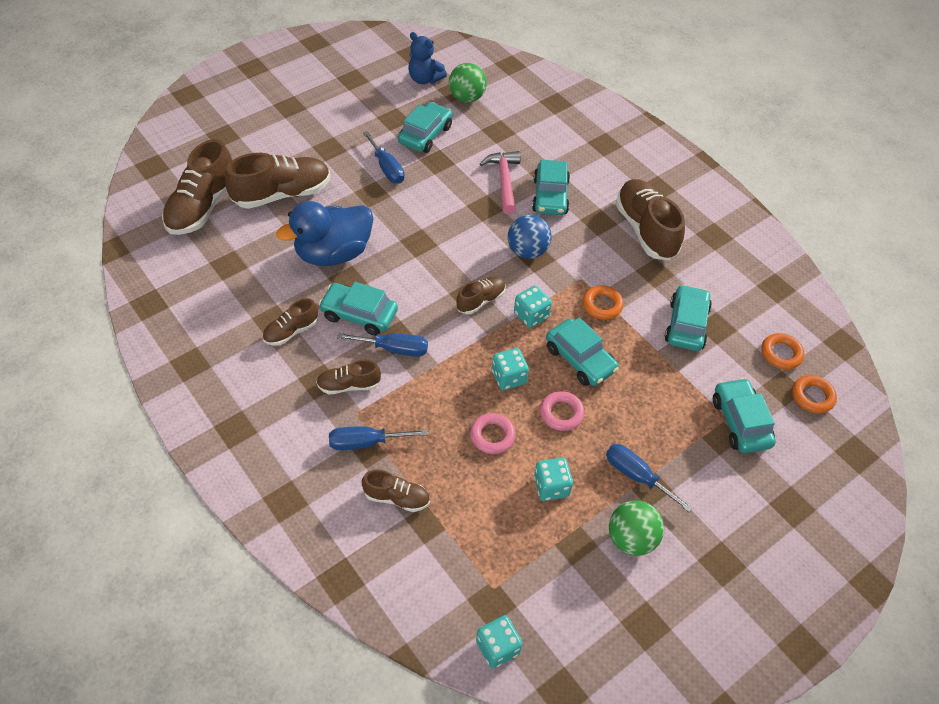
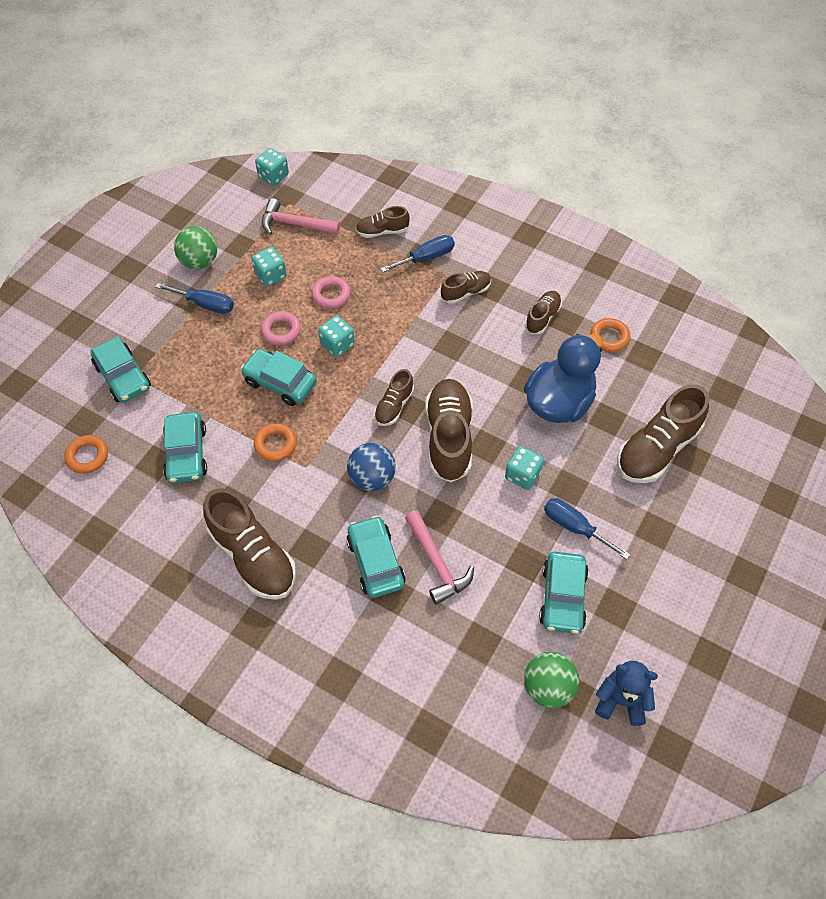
camera: 160 degrees right, 5 degrees up
brown shoe [162,139,232,235] -> brown shoe moved to [425,379,473,482]
turquoise car [319,282,398,336] -> none
blue screwdriver [337,333,428,357] -> none
turquoise dice [514,286,552,328] -> turquoise dice moved to [505,446,544,490]
orange ring [792,375,837,414] -> orange ring moved to [590,318,630,352]
none -> pink hammer [262,198,340,235]

